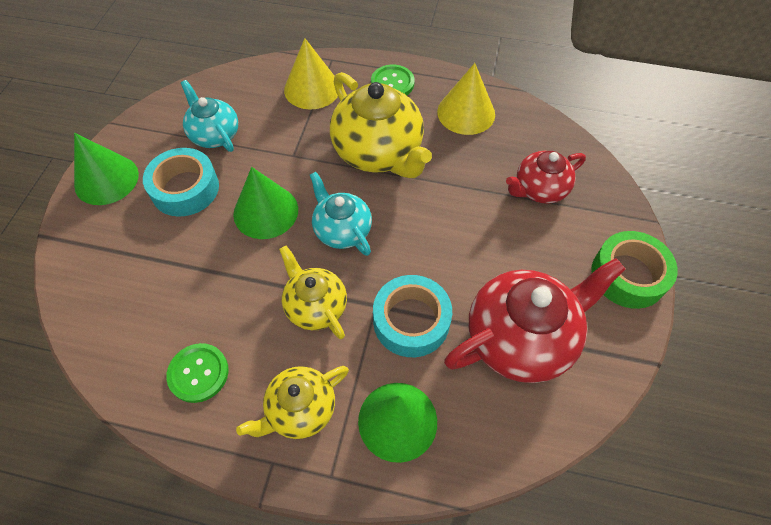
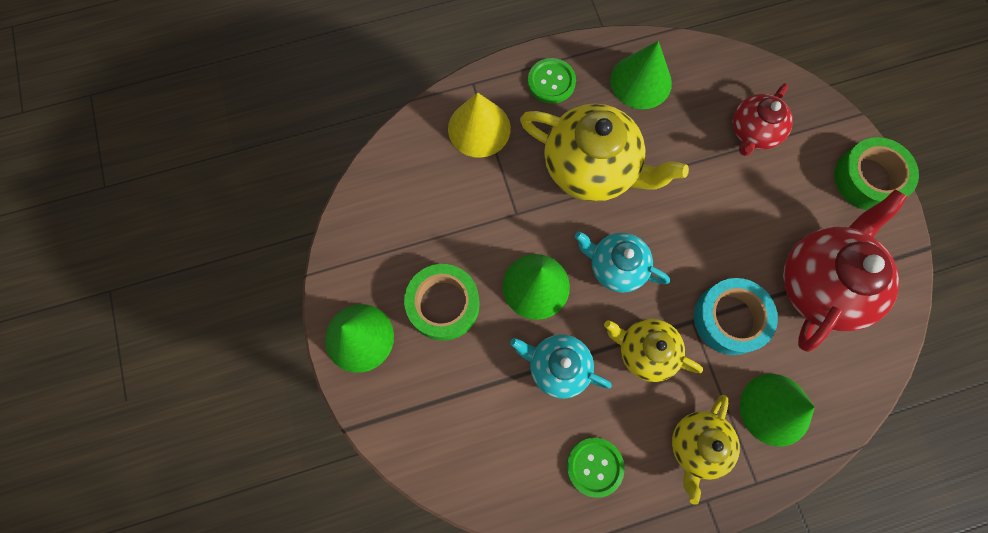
camera: 30 degrees left, 15 degrees up
turquoise tape [143,148,219,217] -> green tape [404,264,479,341]
turquoise teapot [181,80,238,152] -> turquoise teapot moved to [510,334,612,399]
yellow cone [437,63,495,135] -> green cone [610,41,672,109]

